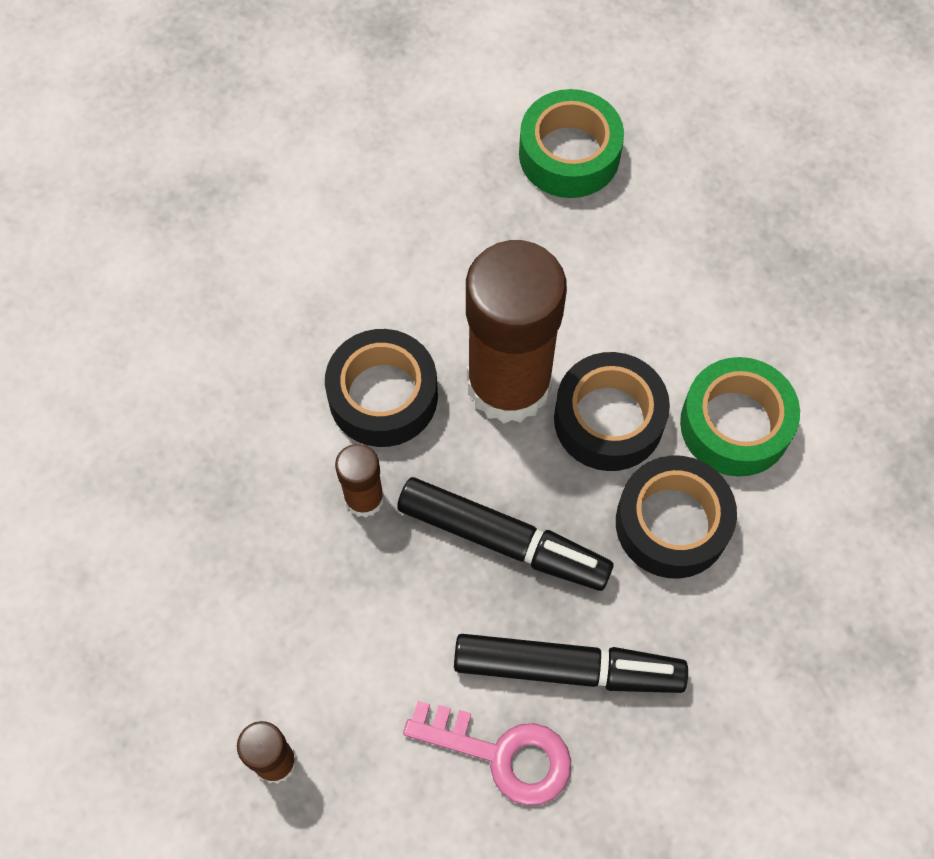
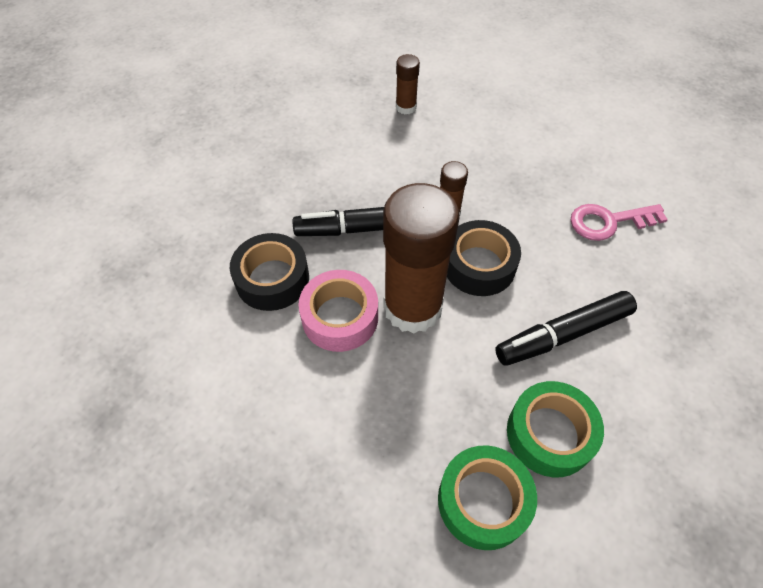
camera: 150 degrees right, 10 degrees down
pink key [403,701,571,806] -> pink key moved to [571,204,668,241]
black marker [454,634,688,693] -> black marker moved to [495,291,637,366]
black tape [554,352,670,471] -> pink tape [298,270,378,352]
green tape [680,357,800,477] -> green tape moved to [507,381,604,477]

